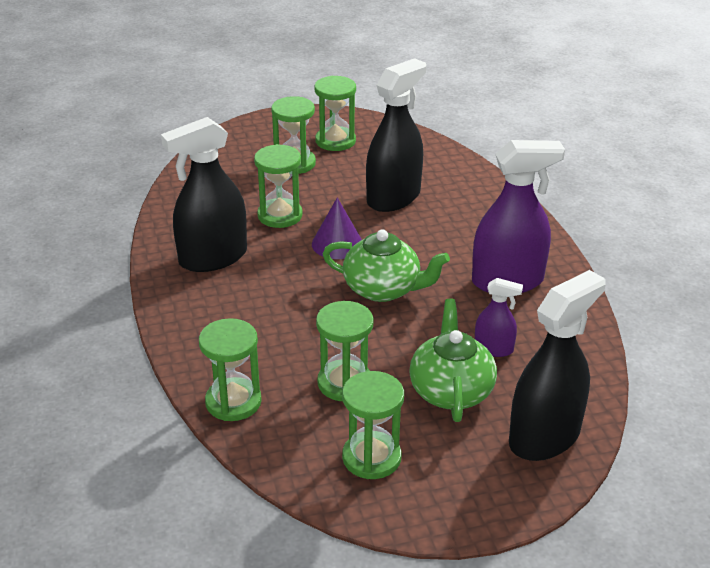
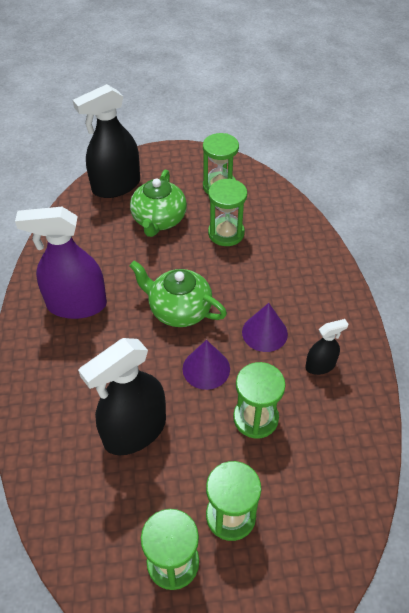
camera: 170 degrees left, 15 degrees up
black spray bottle [161,117,247,272] -> black spray bottle [305,319,349,375], size x0.50
green hourglass [199,318,262,421] -> none
purple spray bottle [475,278,523,357] -> none
none -> purple cone [242,303,288,352]

